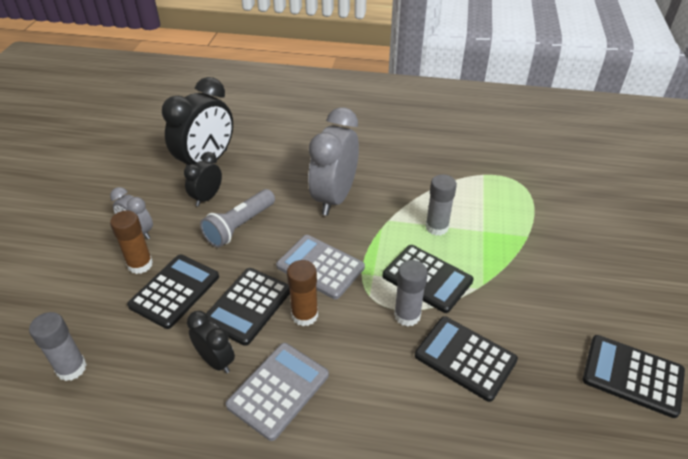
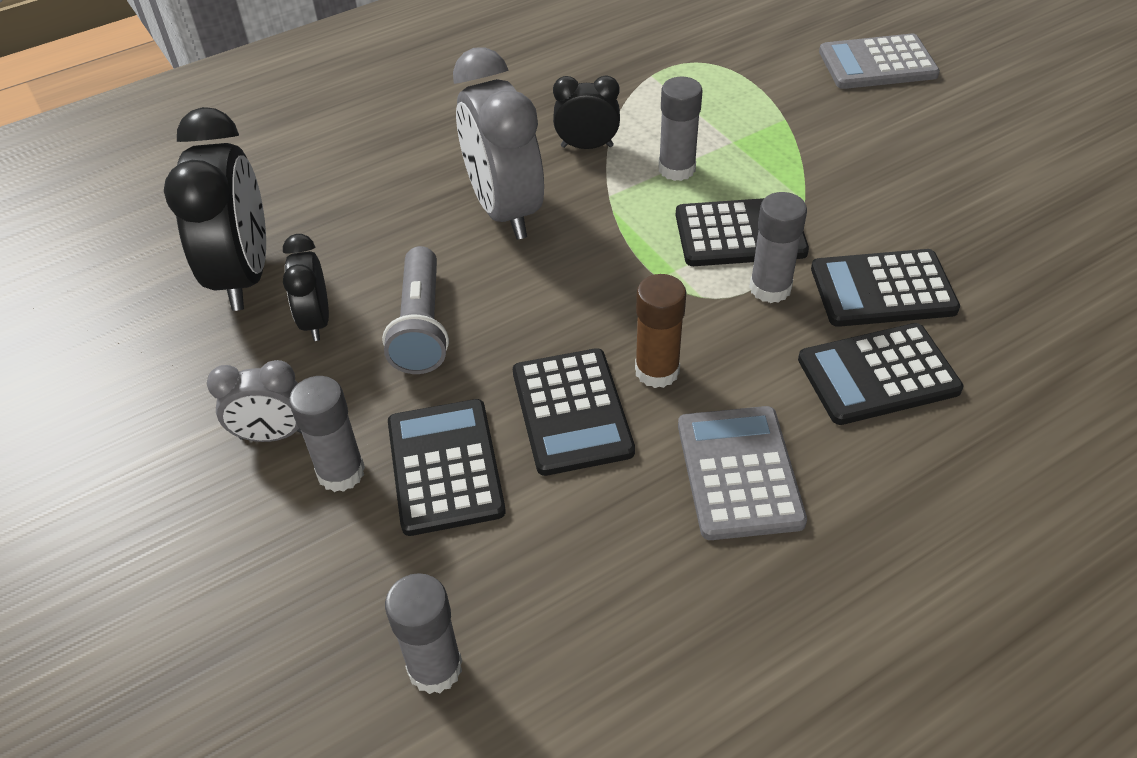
camera: 40 degrees left, 5 degrees up
brown glue stick [110,210,153,274] -> grey glue stick [289,376,365,492]
black clock [187,311,235,373] -> black clock moved to [553,75,620,149]
grey calculator [276,235,365,299] -> grey calculator moved to [819,34,940,89]
black calculator [583,335,685,418] -> black calculator moved to [798,323,964,425]

